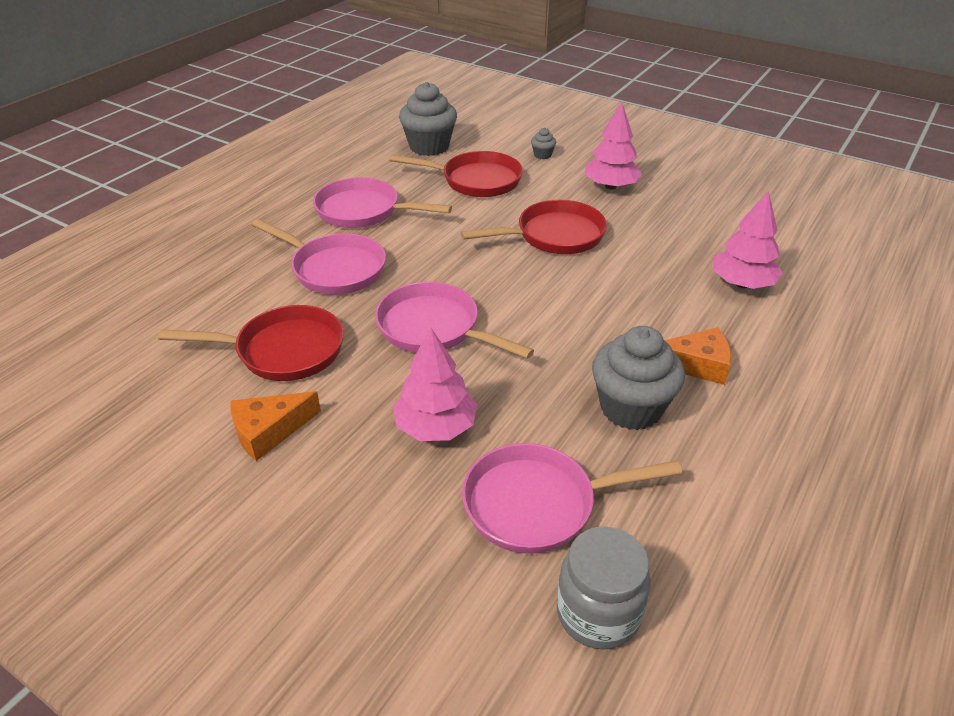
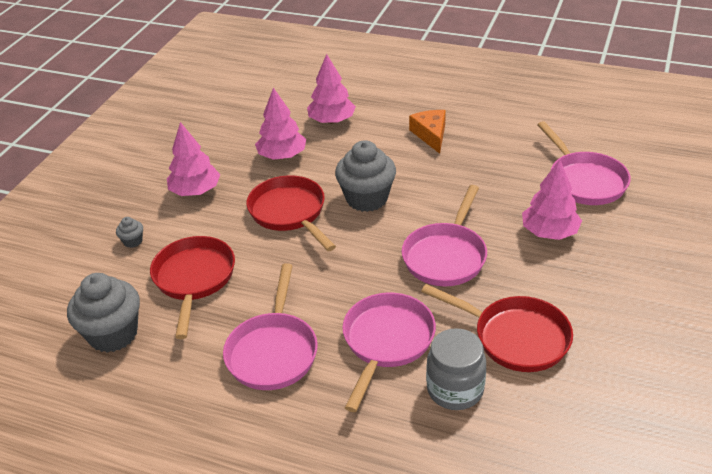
camera: 100 degrees left, 0 degrees up
red pan [158,305,344,381] -> red pan turned 135 degrees clockwise [421,284,573,372]
orange cheese [230,391,321,461] -> none
grey jar [557,526,651,650] -> grey jar moved to [426,328,486,410]
grey cupcake [592,326,685,430] -> grey cupcake moved to [335,140,396,212]
none -> pink tree [255,87,306,160]

